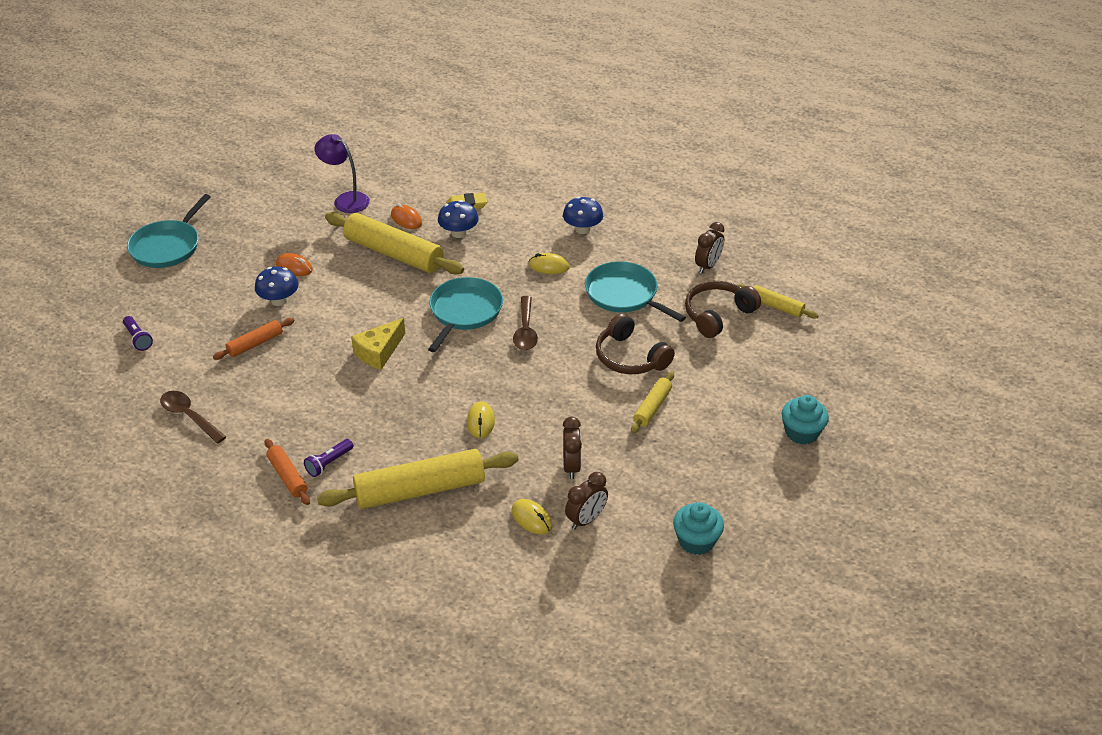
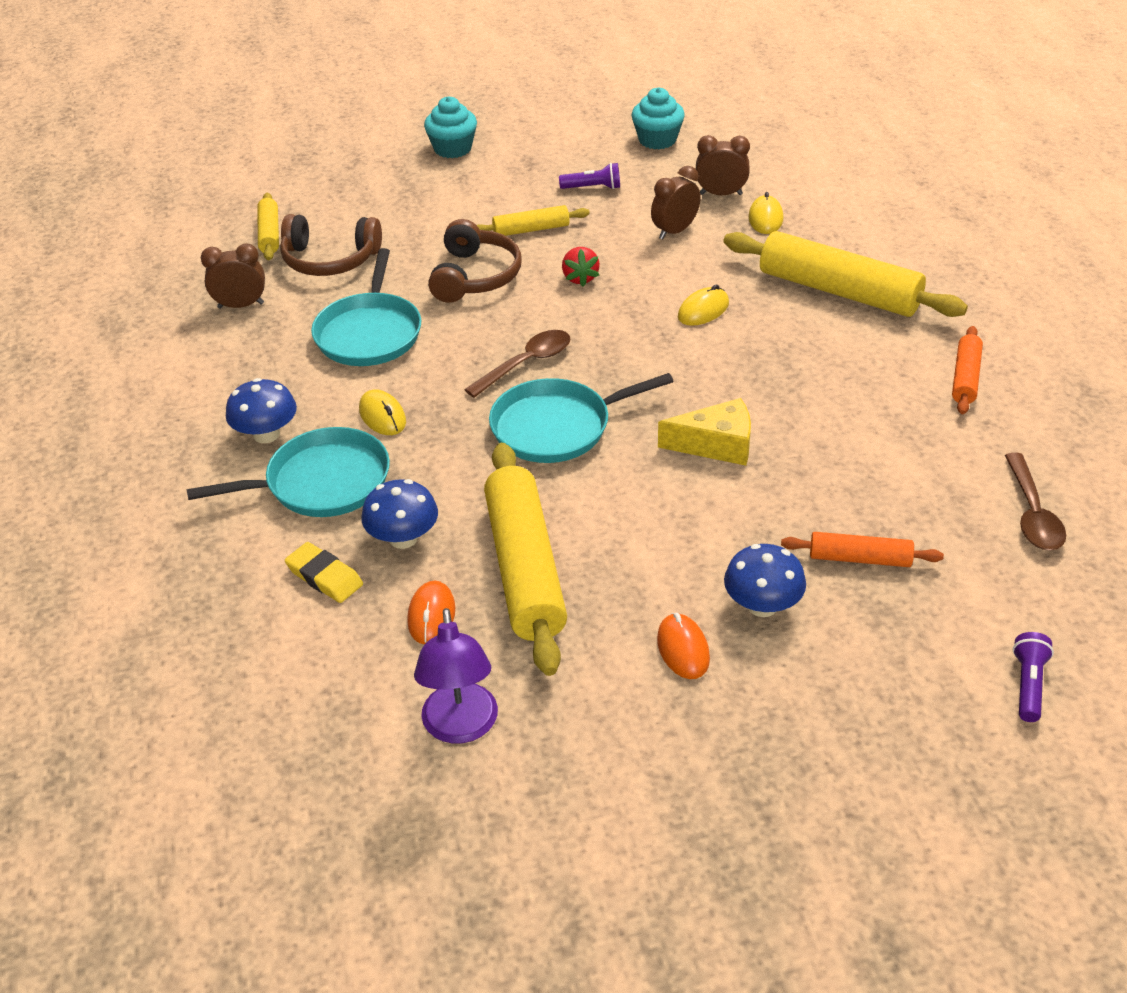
camera: 130 degrees left, 0 degrees up
turquoise pan [127,194,210,268] -> turquoise pan moved to [187,427,390,517]
purple flashlight [304,439,353,477] -> purple flashlight moved to [559,163,620,189]
none -> red strawberry [562,247,600,287]

